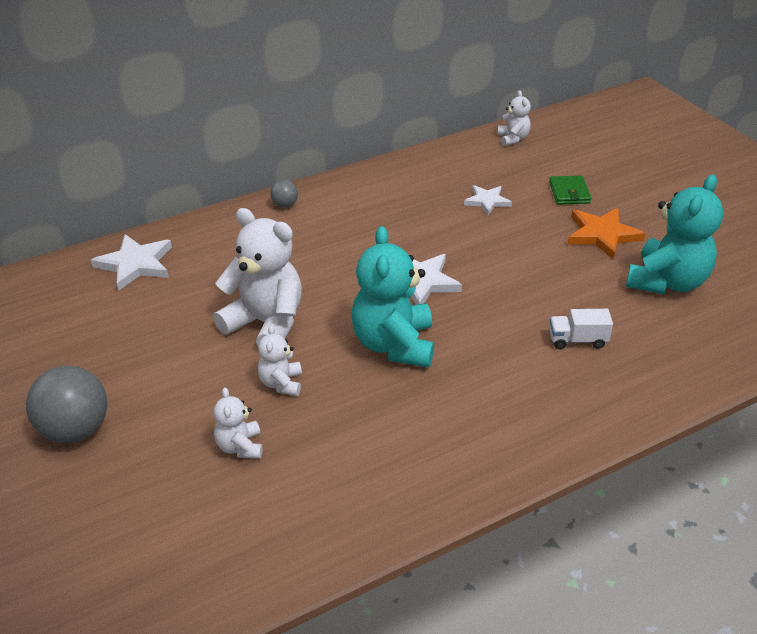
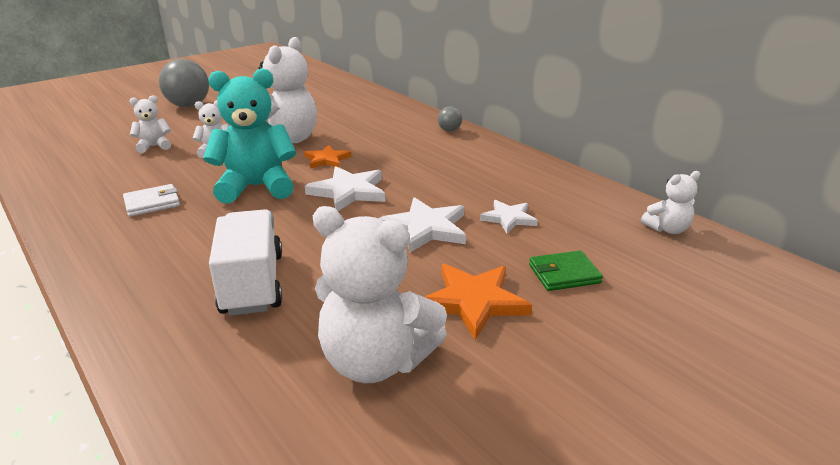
camera: 80 degrees right, 10 degrees down
white star [91,234,172,291] -> white star moved to [378,197,466,253]
white truck [549,309,613,349] -> white truck [209,209,282,316], size x1.81
turquoise teddy bear [626,174,723,294] -> white teddy bear [313,206,447,383]
none -> white wallet [123,184,180,217]
none -> orange star [304,145,351,169]

